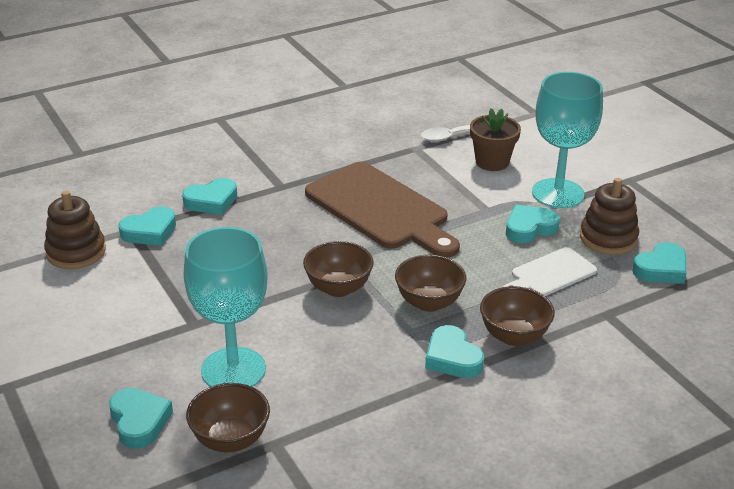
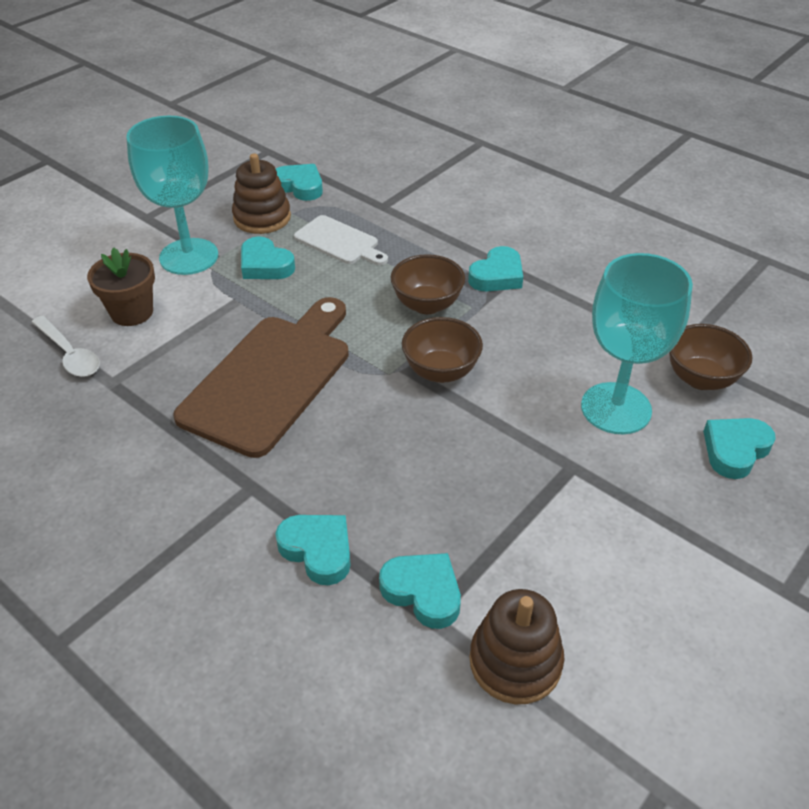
camera: 110 degrees left, 10 degrees up
brown bowl [480,286,555,346] -> none

